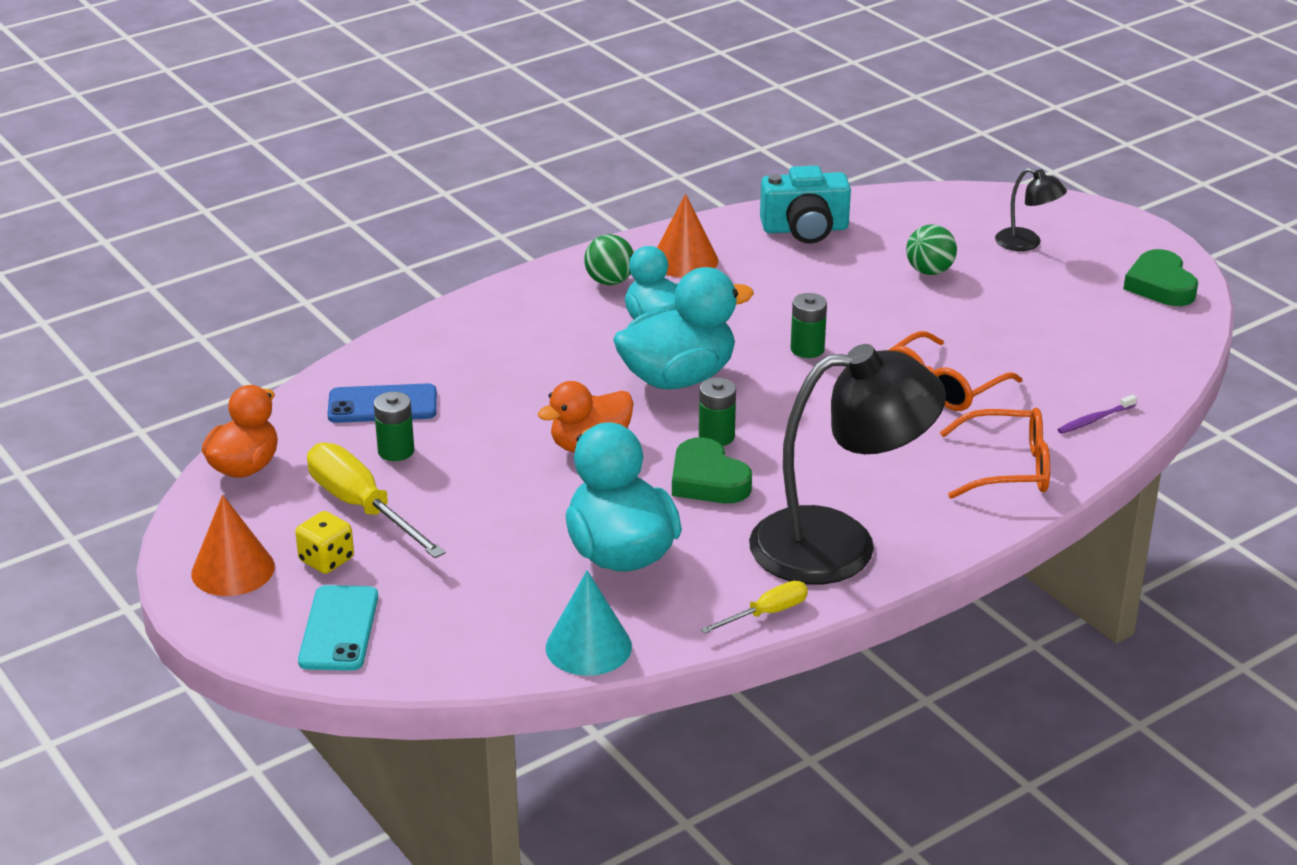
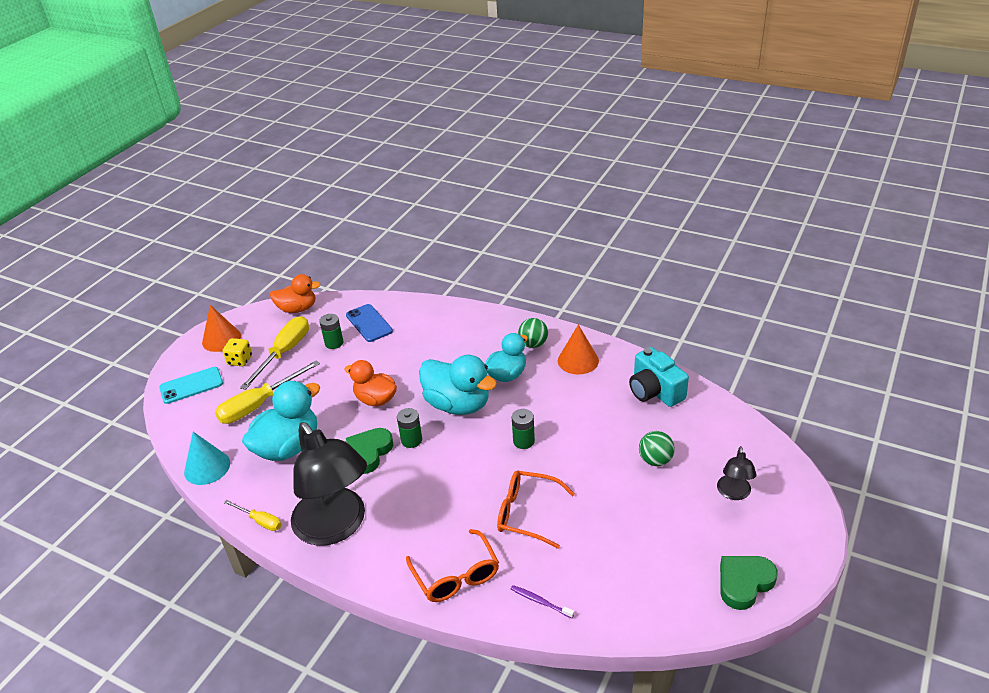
camera: 65 degrees right, 5 degrees up
none -> yellow screwdriver [215,360,320,424]

